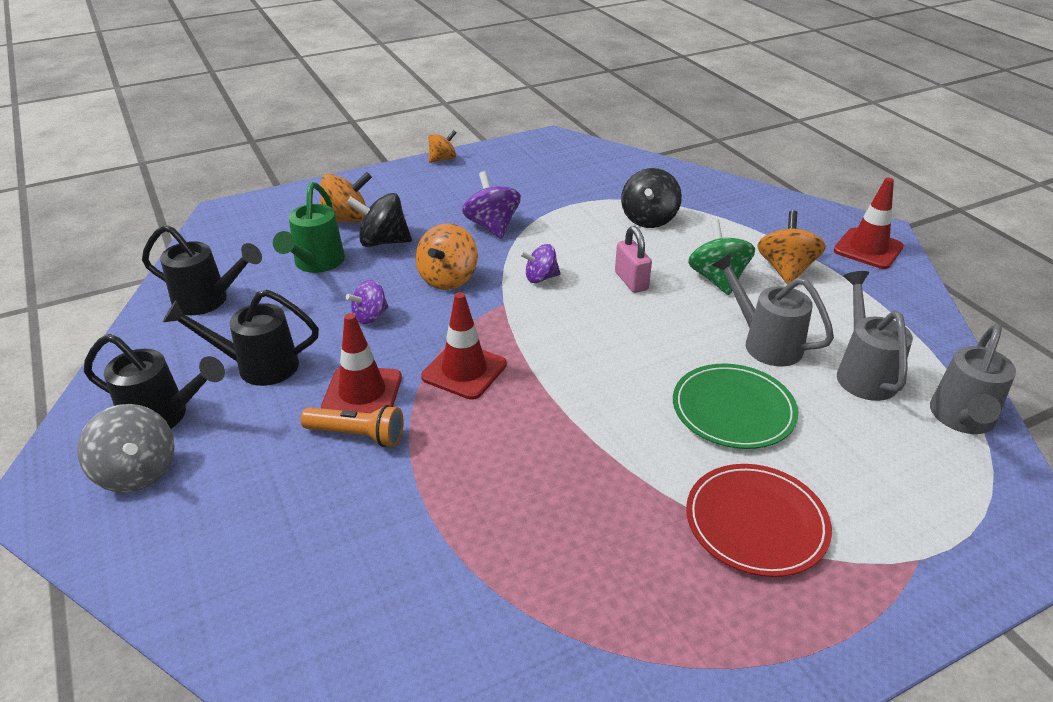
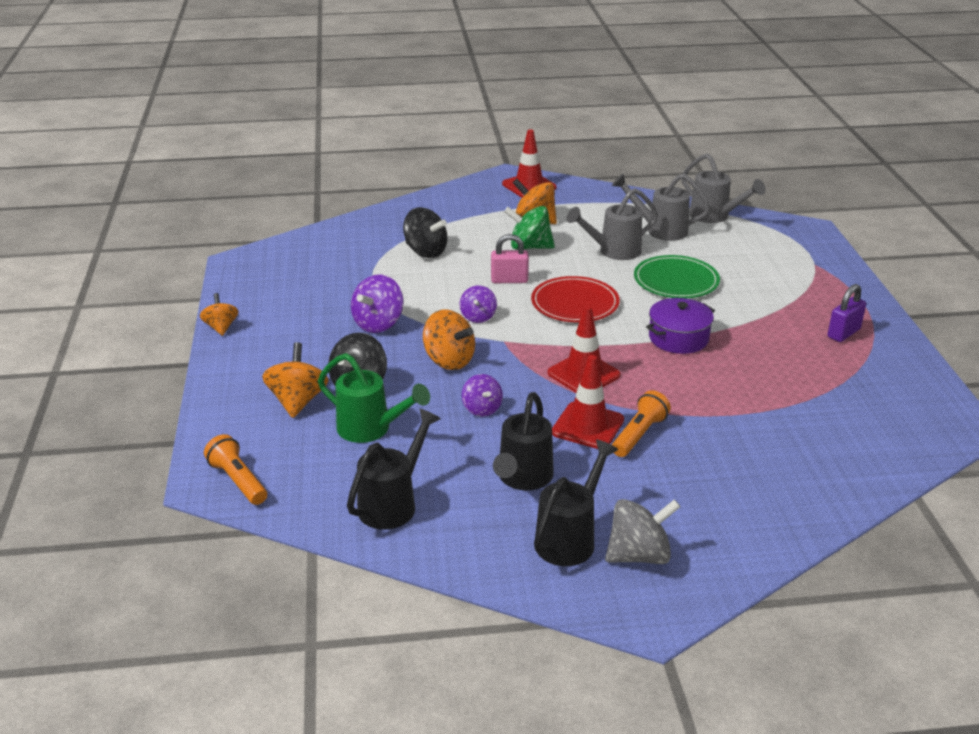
camera: 70 degrees left, 5 degrees down
purple spinning top [462,171,521,239] -> purple spinning top turned 60 degrees counterclockwise [351,274,403,333]
red plate [686,464,832,577] -> red plate moved to [531,276,620,322]
none -> orange flashlight [204,434,267,505]
none -> purple pot [646,298,715,354]
none -> purple padlock [828,284,866,342]

